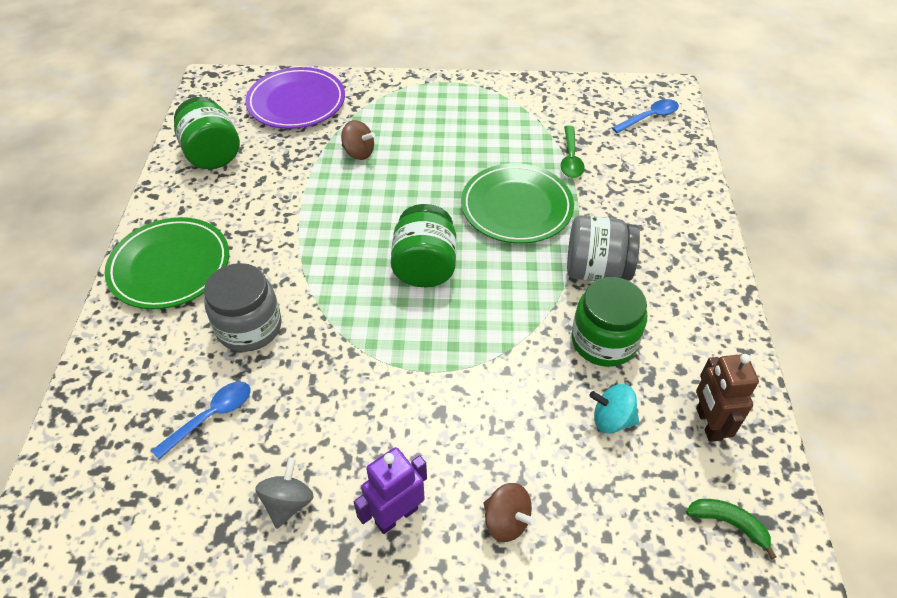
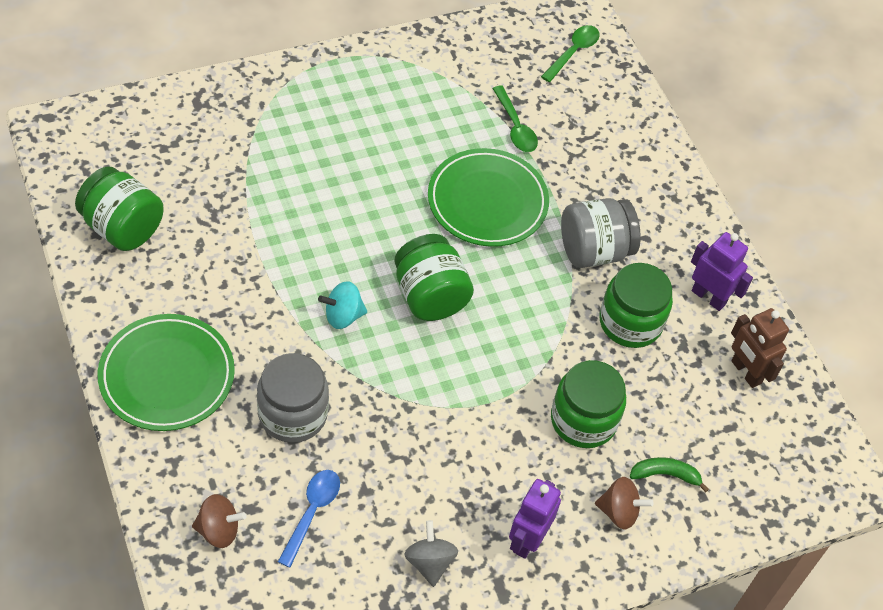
camera: 30 degrees left, 5 degrees up
purple plate [245,67,345,129] -> none
brown spinning top [341,120,375,160] -> brown spinning top moved to [192,494,246,548]
turquoise spinning top [589,384,639,433] -> turquoise spinning top moved to [318,281,367,329]
blue spoon [612,99,679,133] -> green spoon [541,25,600,82]
green banana [686,499,776,559] -> green banana moved to [630,457,709,492]
none -> green jar [551,360,626,448]
none -> purple robot [691,232,753,311]

